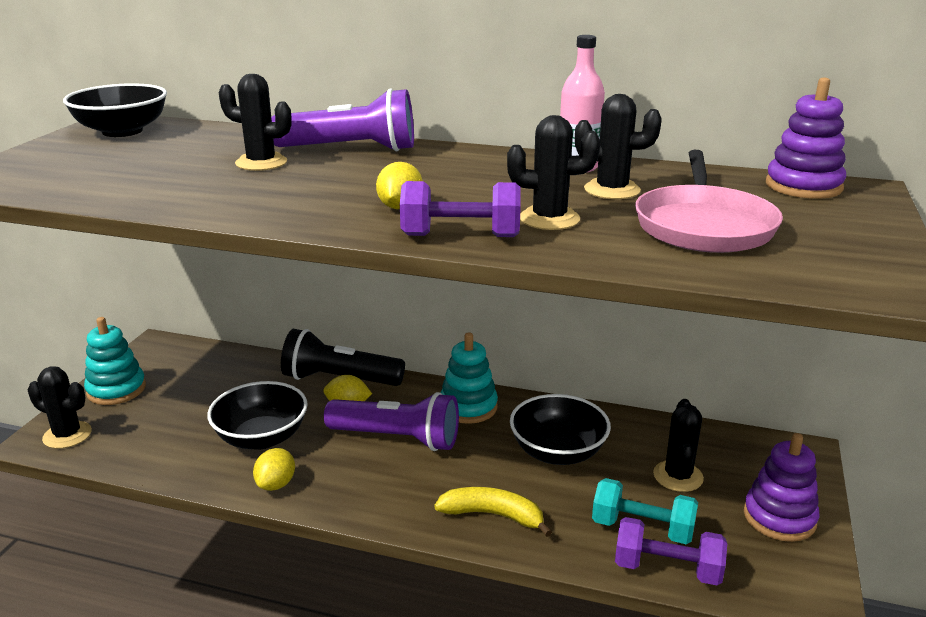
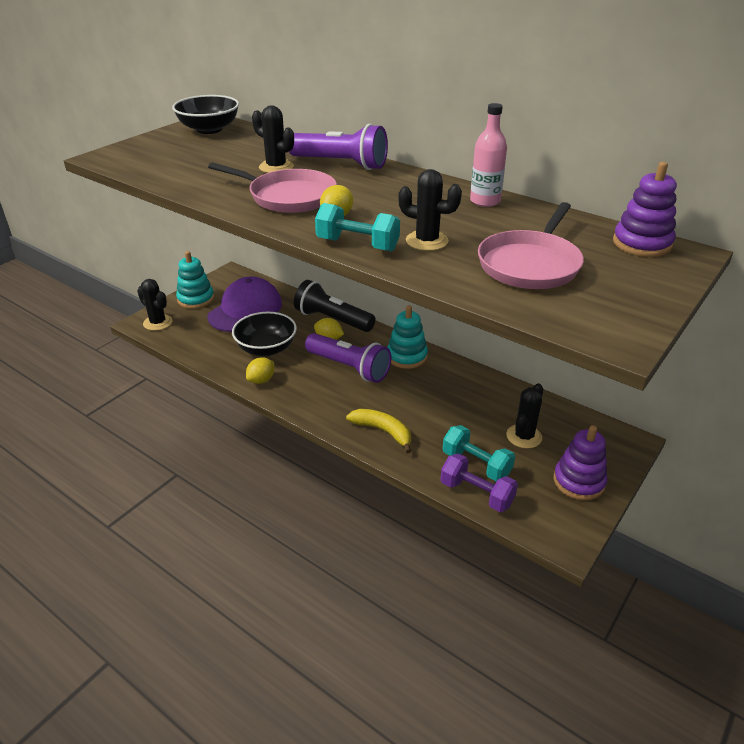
camera: 20 degrees right, 10 degrees up
purple dumbbell [400,181,521,237] -> turquoise dumbbell [315,203,400,251]
black bowl [510,394,611,465] -> none
black cactus [575,94,662,199] -> none
none -> purple cap [207,276,282,332]
none -> pink pan [208,162,337,213]

